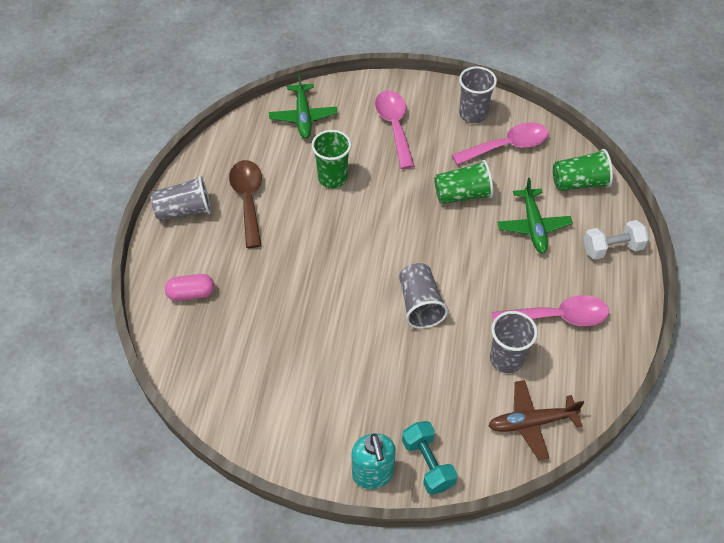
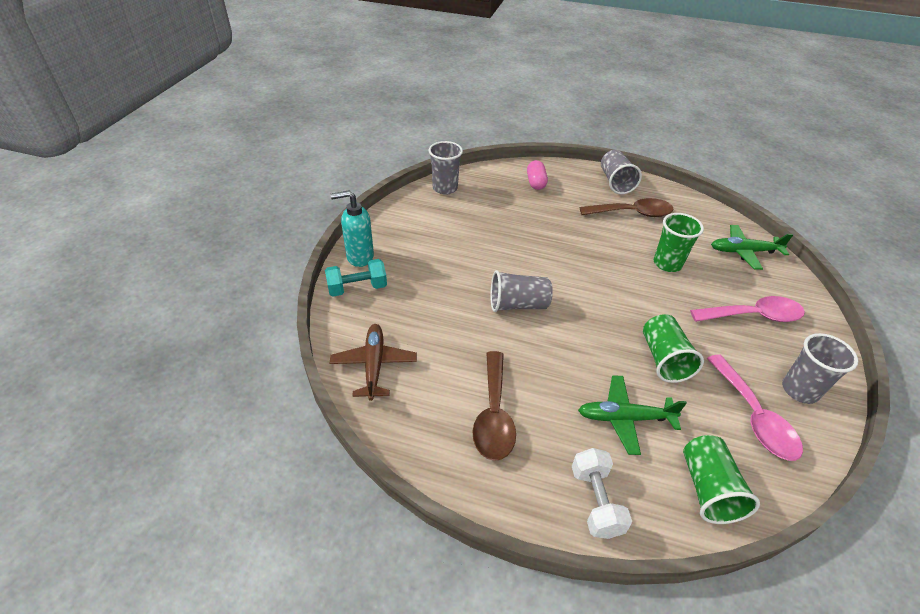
camera: 95 degrees right, 10 degrees down
grey cup [490,311,538,373] -> grey cup moved to [429,141,463,195]
pink spoon [492,295,609,326] -> brown spoon [472,351,516,461]

